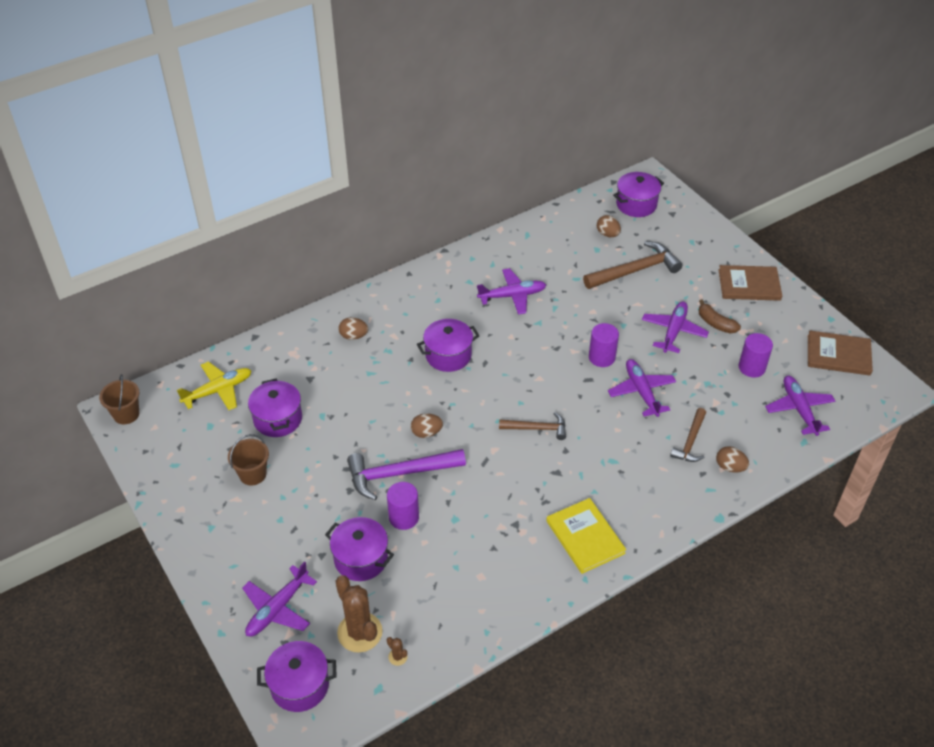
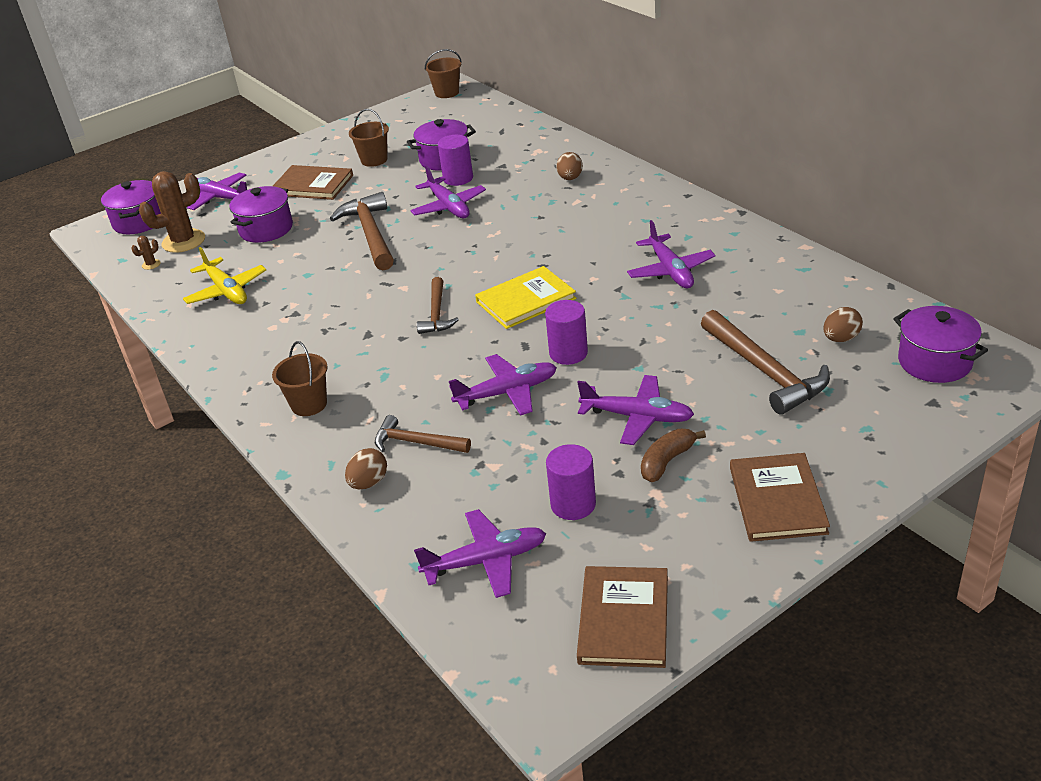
camera: 90 degrees right, 10 degrees down
yellow plane [177,361,252,410] -> yellow plane moved to [183,247,266,304]
purple hammer [347,449,466,500] -> brown hammer [330,192,394,271]
purple cylinder [387,482,419,530] -> purple cylinder moved to [438,135,473,186]
brown egg [411,413,443,438] -> none
purple pot [417,319,479,372] -> none
yellow book [546,498,626,574] -> yellow book moved to [475,266,576,329]
none -> brown bucket [272,341,328,416]
none -> brown book [273,165,353,200]
none -> purple plane [410,165,486,218]

